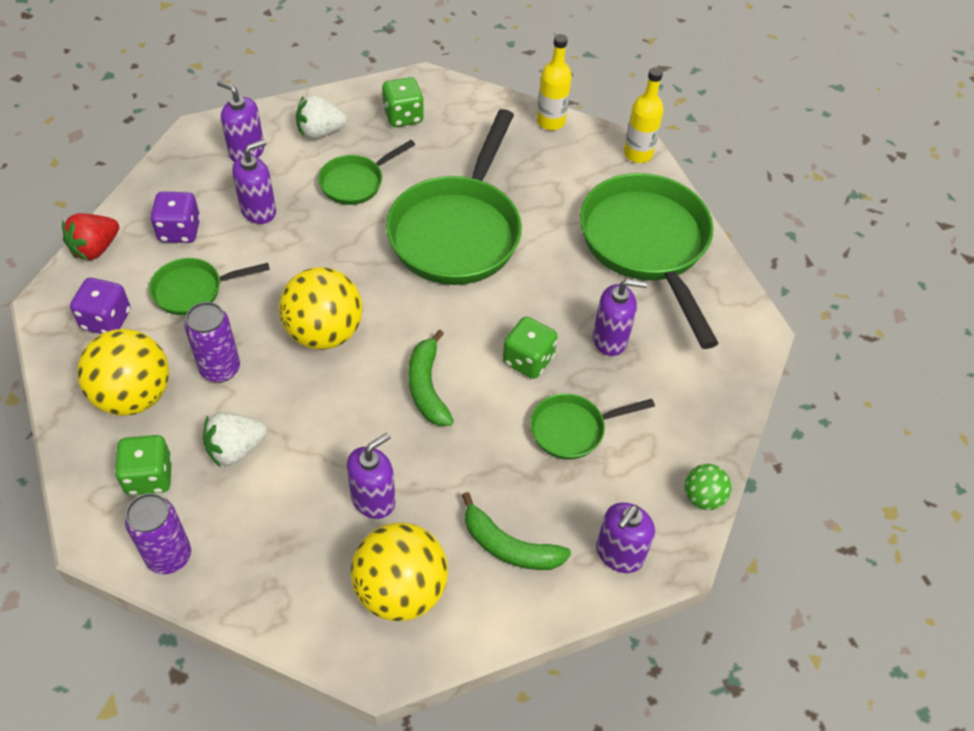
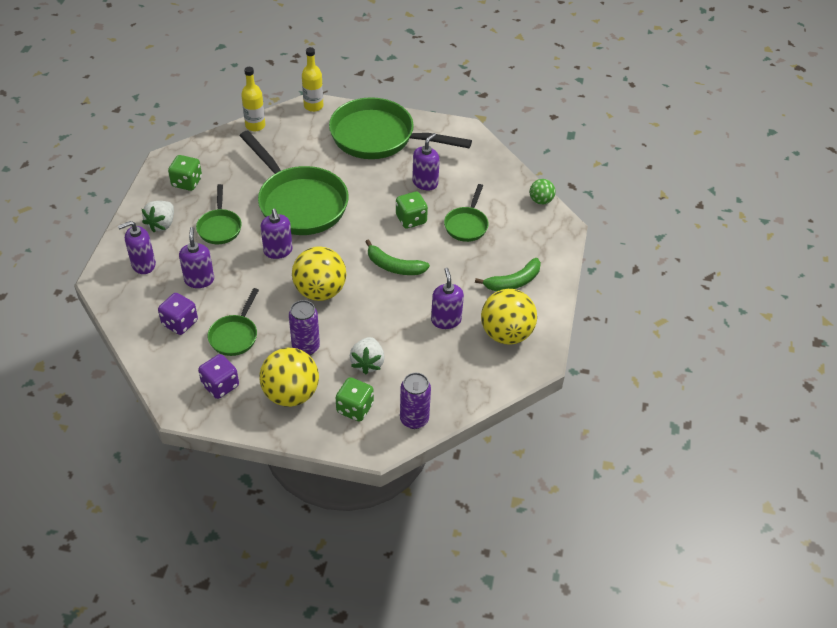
camera: 55 degrees left, 5 degrees down
red strawberry [62,213,119,260] -> none
purple soap dispenser [596,503,655,573] -> purple soap dispenser moved to [260,209,293,259]

